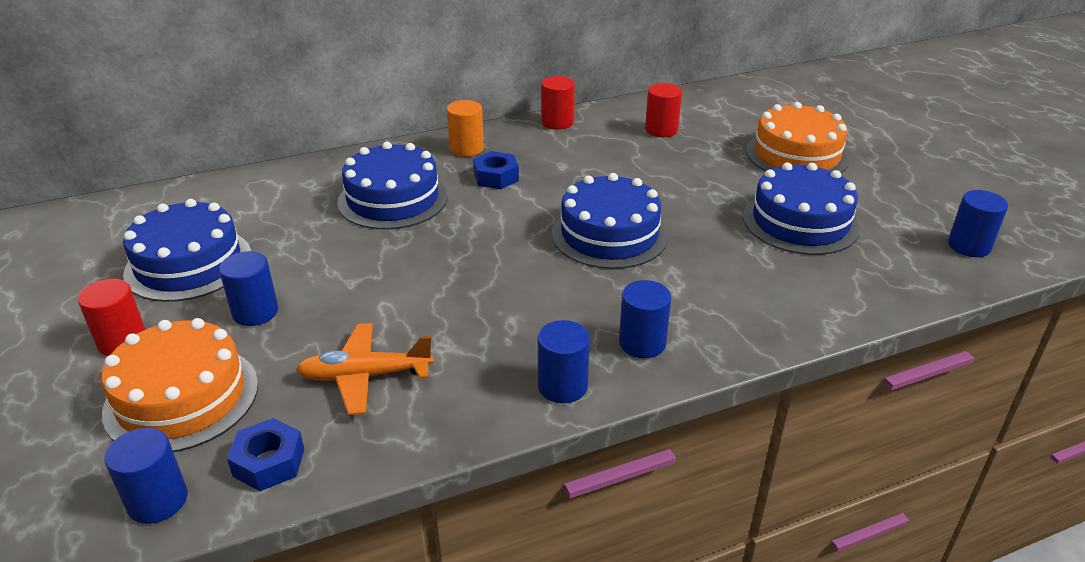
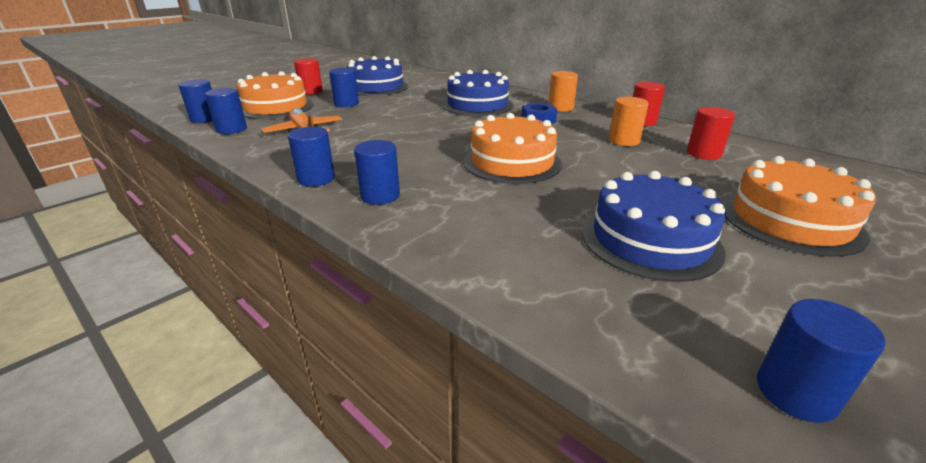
camera: 65 degrees right, 5 degrees down
blue nut [227,418,304,491] -> blue cylinder [205,88,247,134]
blue cake [552,173,668,269] -> orange cake [463,113,562,184]
none -> orange cylinder [609,97,649,146]

